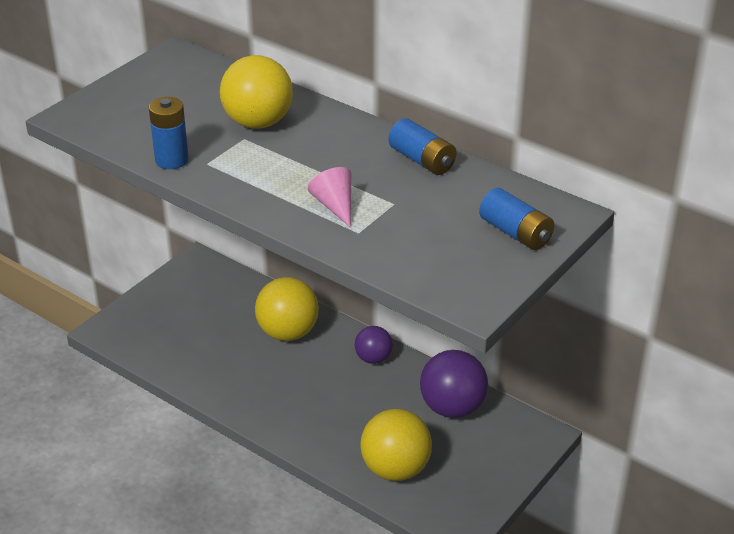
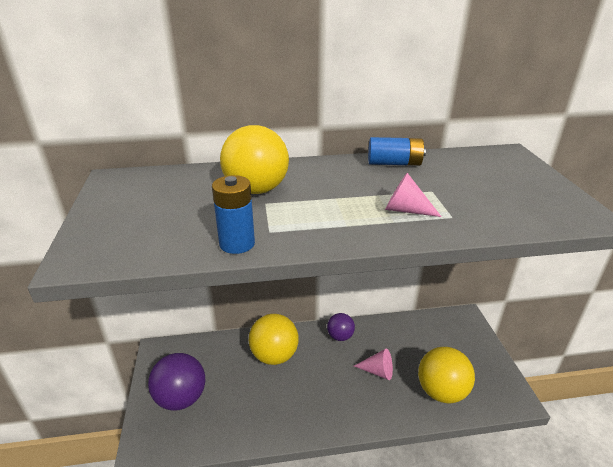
camera: 45 degrees left, 5 degrees down
purple ball [420,350,488,418] -> purple ball moved to [148,353,205,411]
blue battery [479,188,554,250] -> none
none -> pink cone [354,348,393,380]

